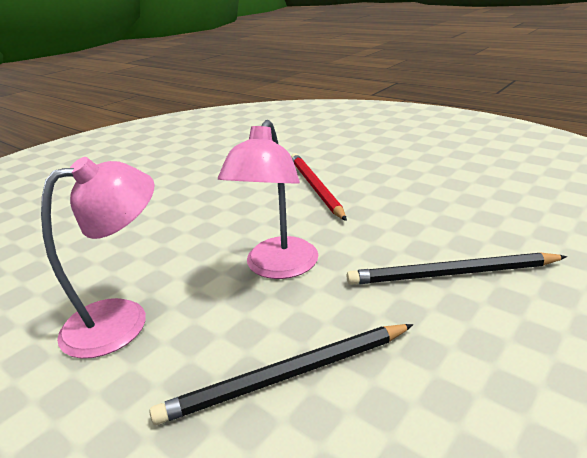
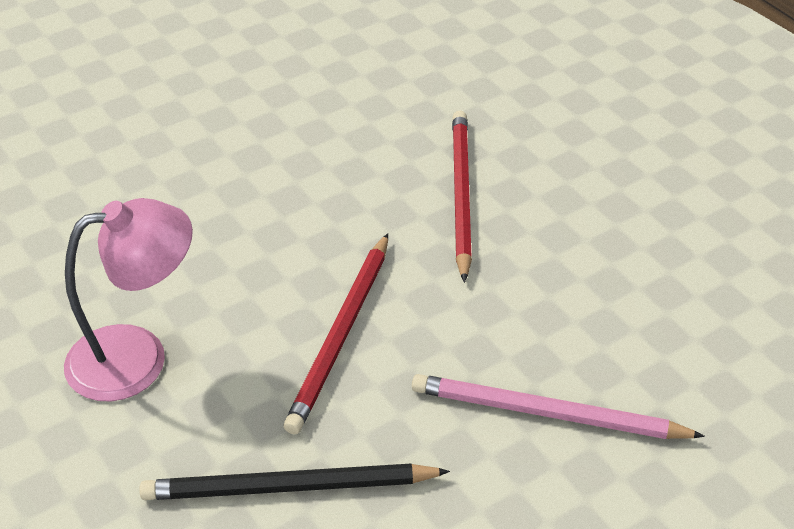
camera: 15 degrees right, 15 degrees up
pink lamp [218,120,318,279] -> red pencil [284,234,388,434]
black pencil [347,252,567,285] -> pink pencil [412,374,705,439]

